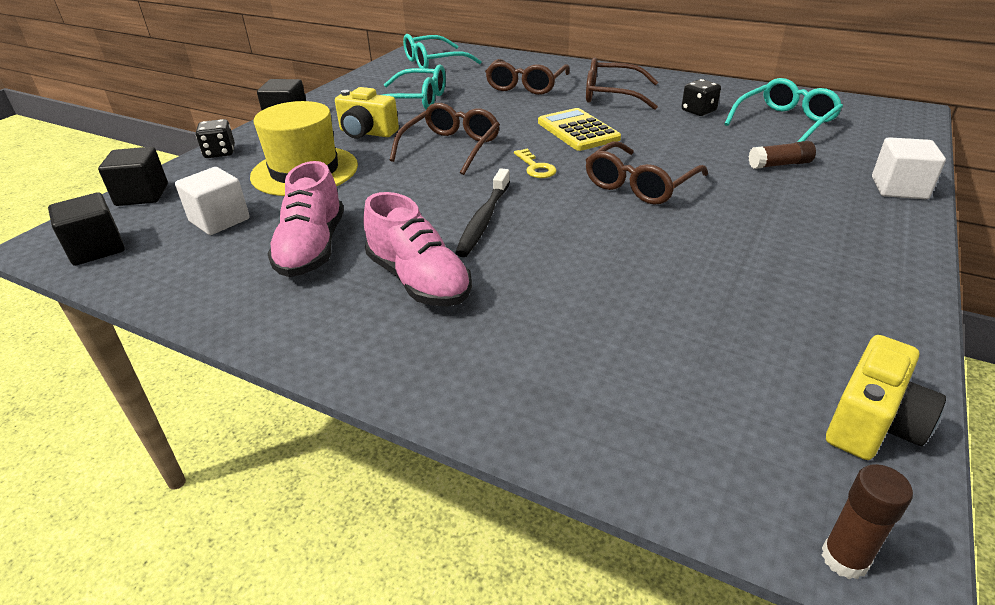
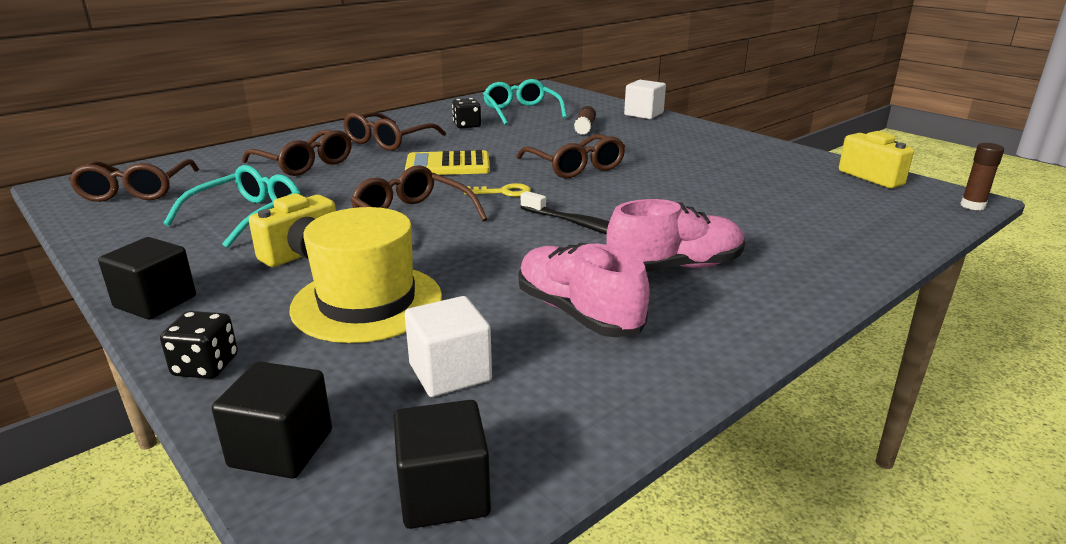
camera: 70 degrees left, 10 degrees down
pink shoe [267,161,344,277] -> pink shoe turned 150 degrees counterclockwise [518,243,650,337]
turquoise glasses [403,34,482,69] -> brown glasses [68,159,199,202]

